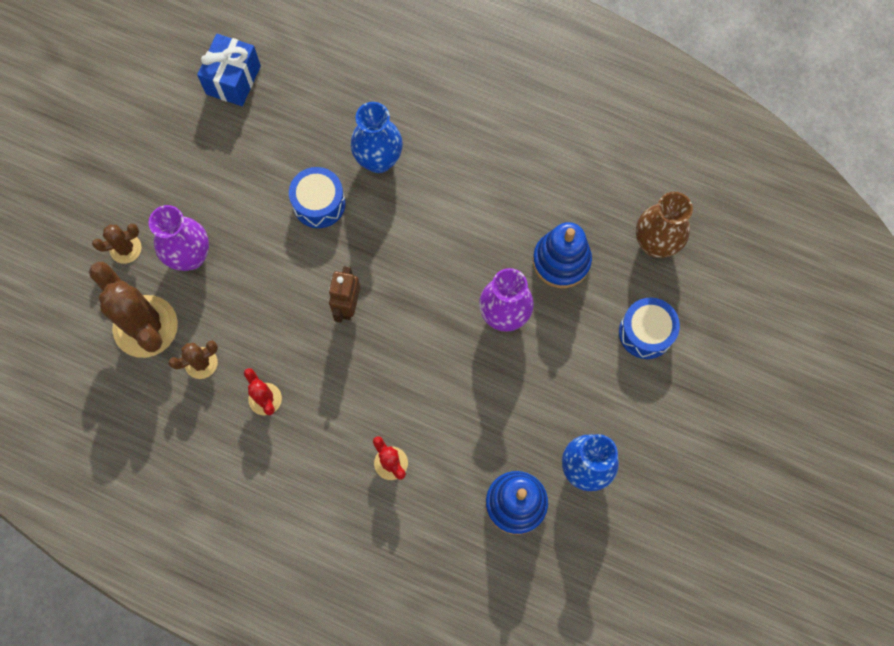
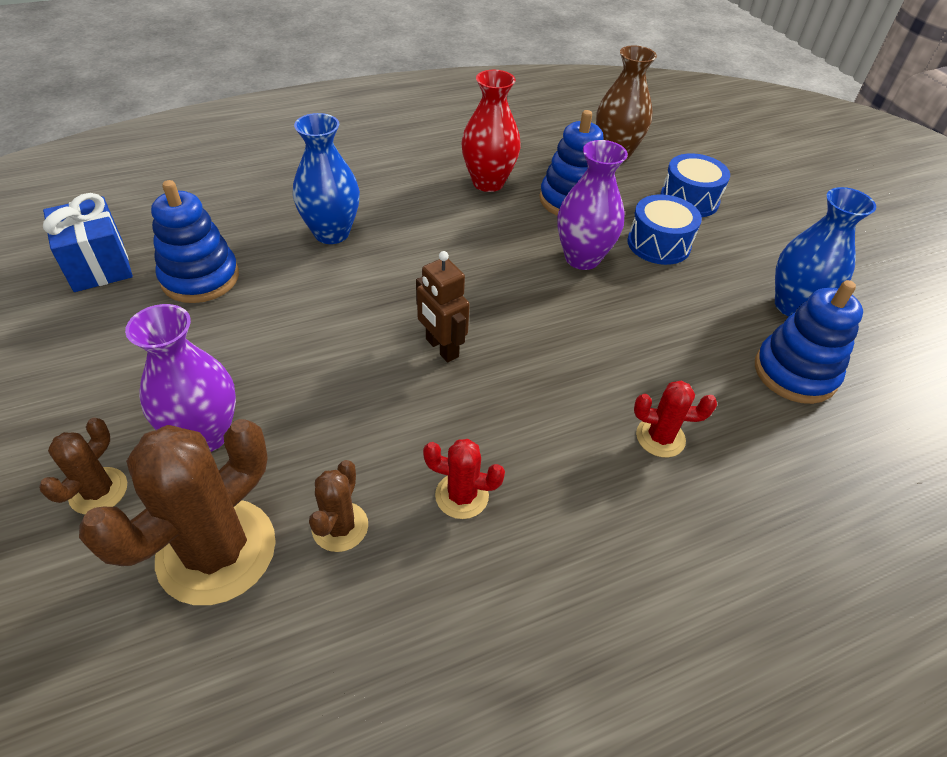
camera: 50 degrees left, 25 degrees down
brown cactus [89,262,178,358] -> brown cactus turned 60 degrees counterclockwise [79,419,276,605]
blue drum [289,167,345,228] -> blue drum moved to [627,195,702,265]
none -> blue stacking toy [151,180,239,303]
none -> red vase [461,70,521,192]

